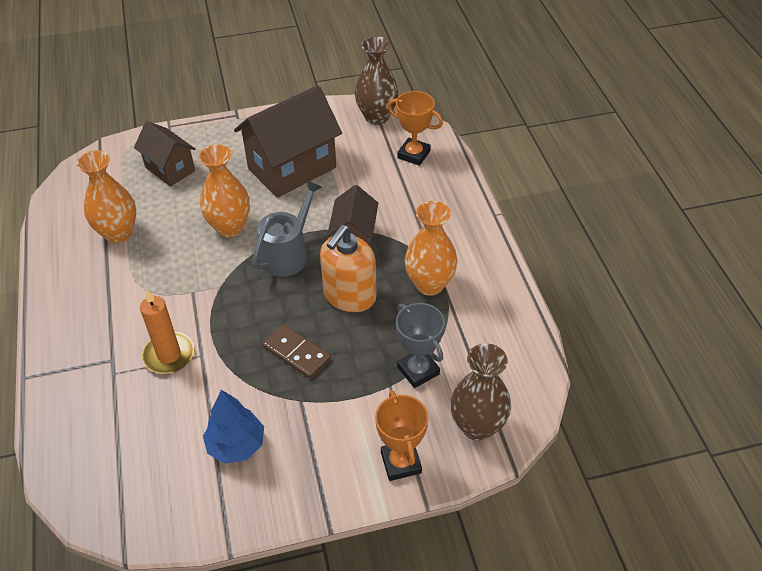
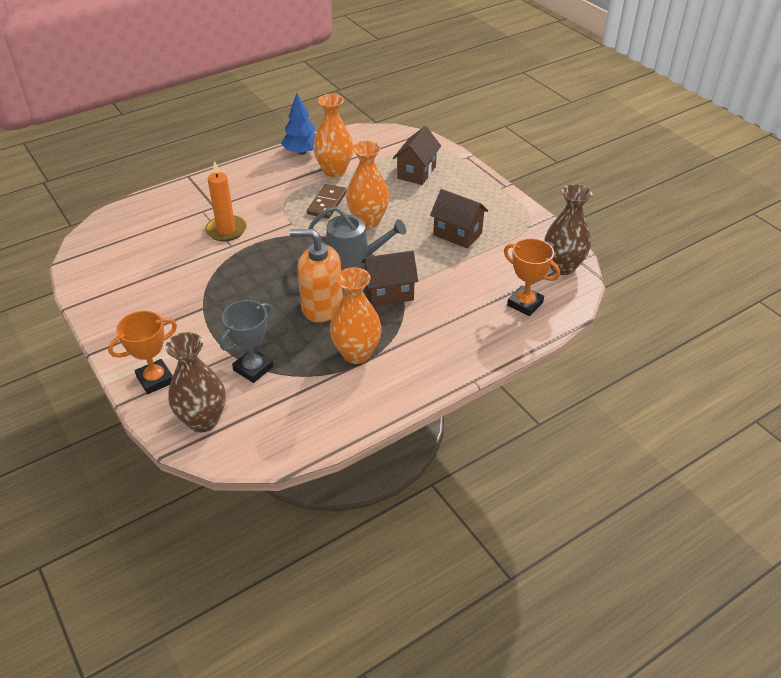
camera: 70 degrees right, 5 degrees down
blue tree [203,390,264,464] -> blue tree moved to [281,93,316,155]
brown house [234,85,342,198] -> brown house [430,189,488,249], size x0.58
brown domino [263,324,331,379] -> brown domino moved to [307,184,347,219]
orange trophy [387,91,443,166] -> orange trophy turned 60 degrees counterclockwise [504,238,560,316]

